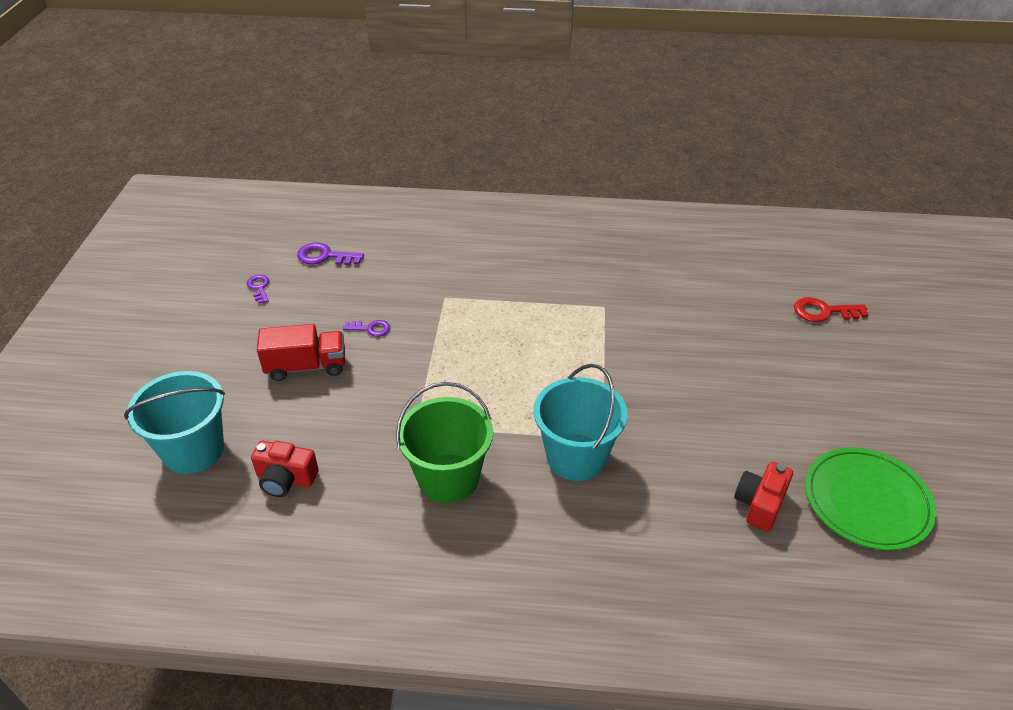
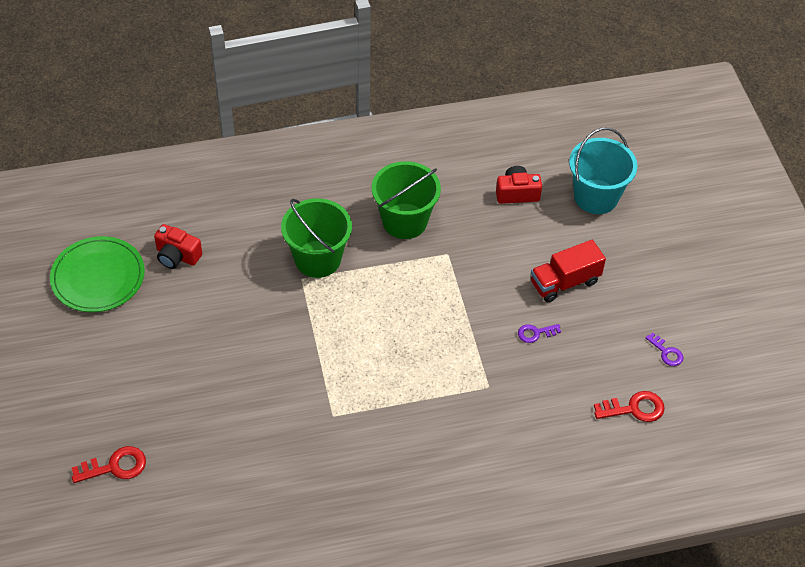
camera: 160 degrees right, 10 degrees up
purple key [297,242,364,265] -> red key [594,391,665,422]
turquoise bucket [534,364,628,481] -> green bucket [281,198,352,278]
red camera [734,462,793,532] -> red camera turned 105 degrees clockwise [154,224,202,269]

